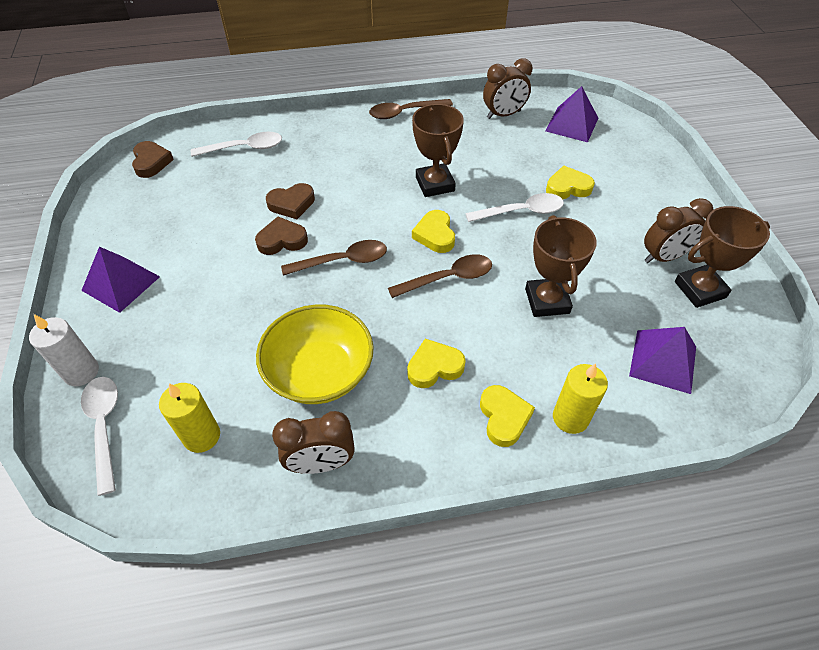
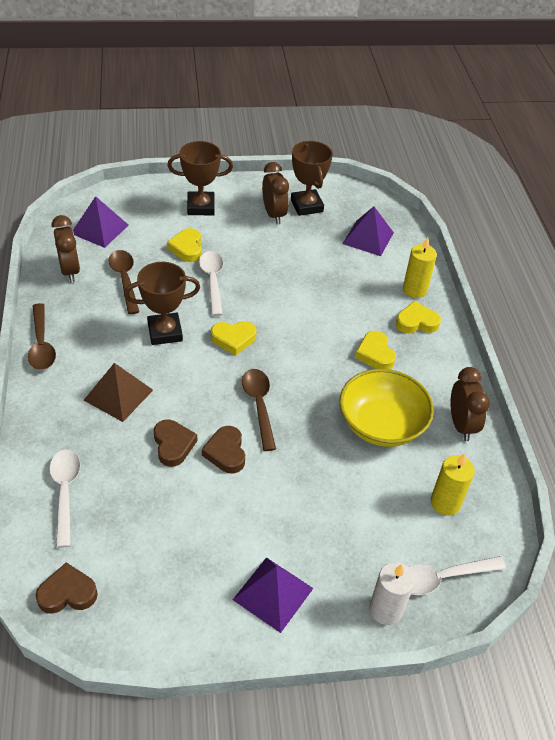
camera: 90 degrees left, 5 degrees down
brown spoon [388,254,492,298] -> brown spoon moved to [109,250,139,314]
brown trophy [525,215,597,317] -> brown trophy moved to [167,141,233,215]
none -> brown pyramid [84,363,153,422]

